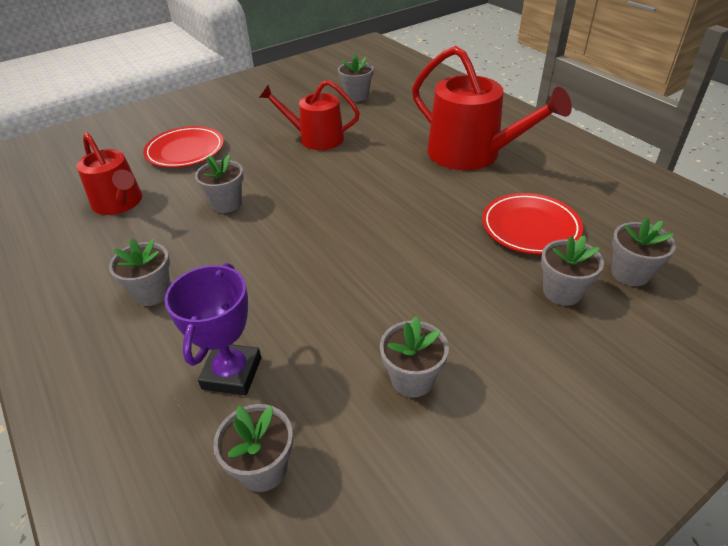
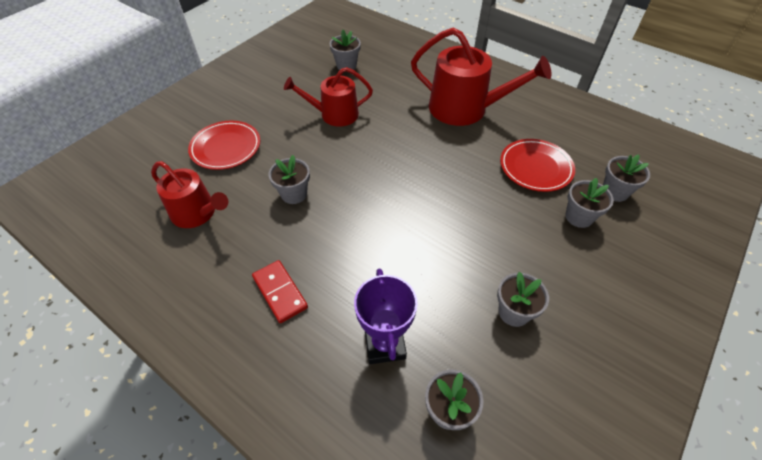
camera: 20 degrees left, 10 degrees up
grey flower pot [109,238,170,306] -> red domino [252,260,308,323]

